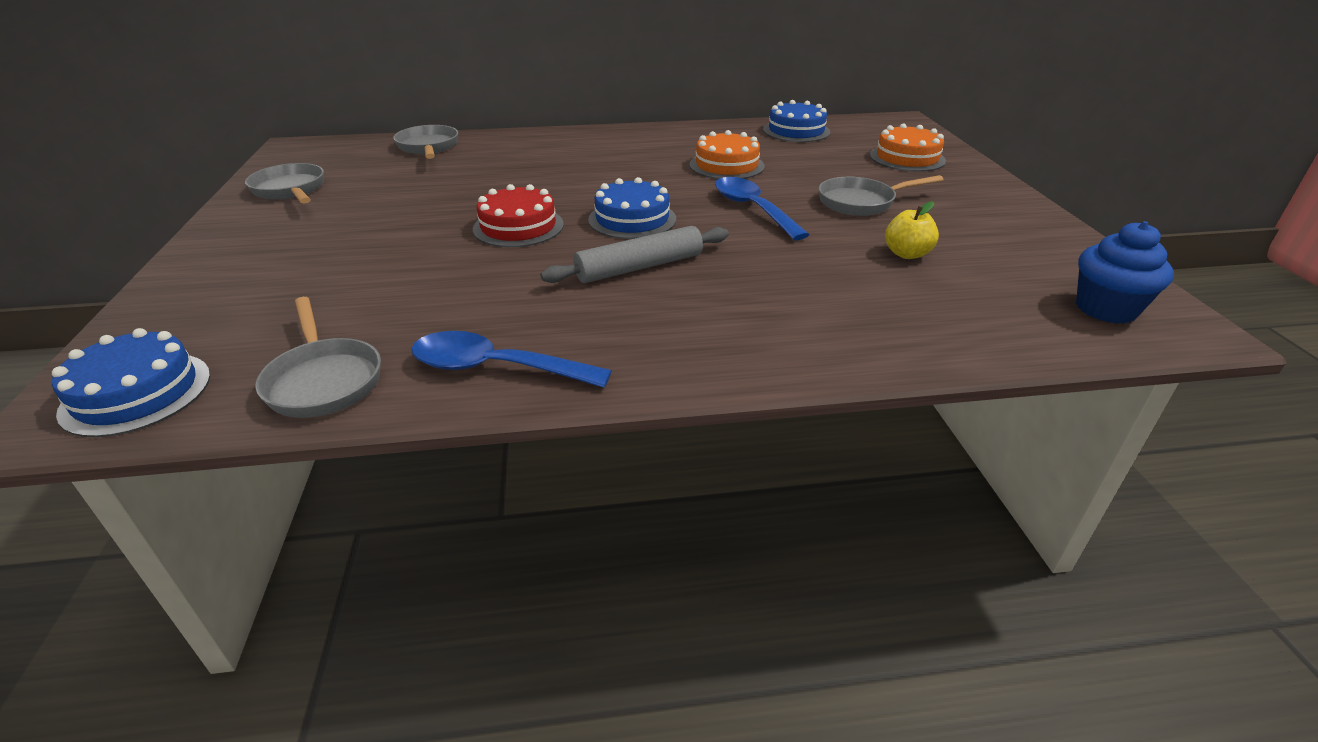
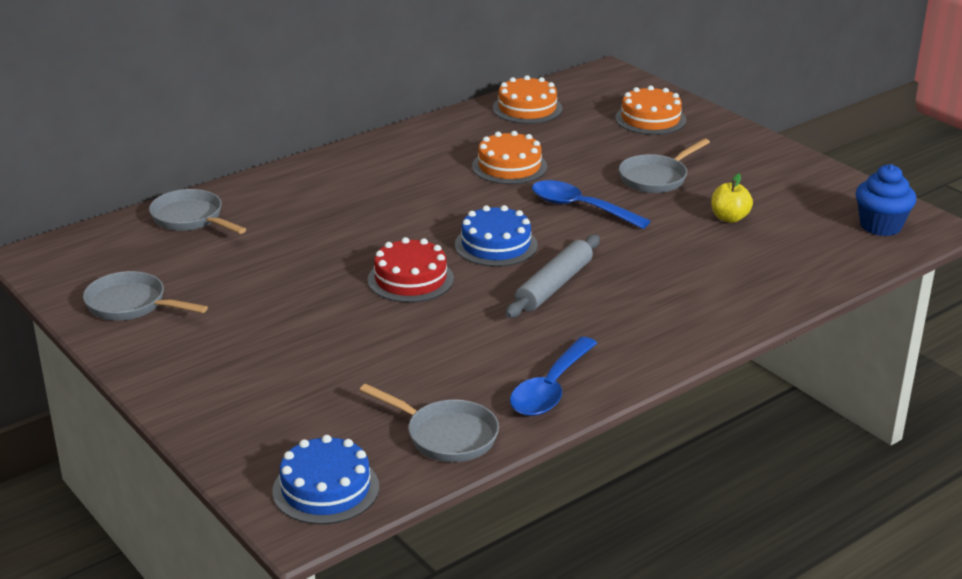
camera: 30 degrees left, 5 degrees down
blue spoon [411,331,612,388] -> blue spoon turned 45 degrees counterclockwise [510,337,597,416]
blue cake [763,100,830,142] -> orange cake [493,75,562,124]

